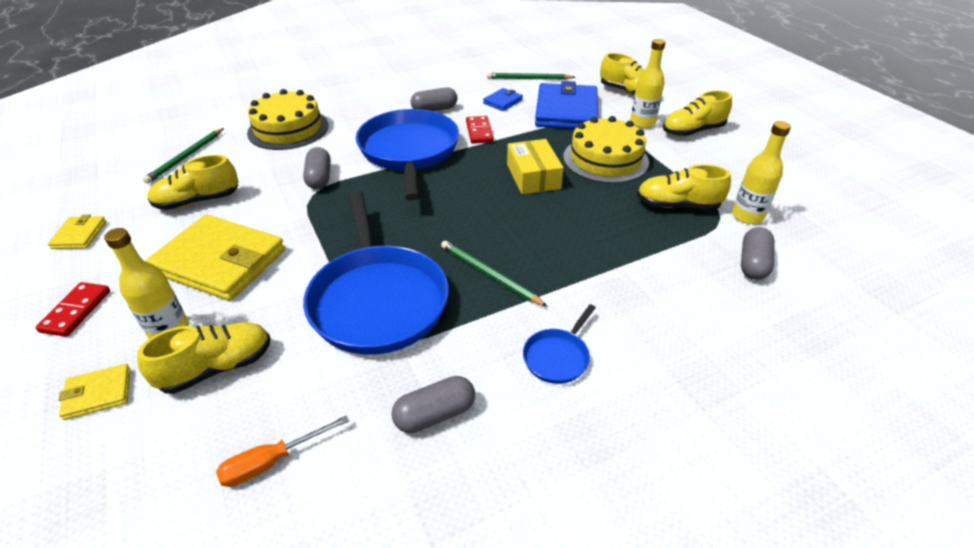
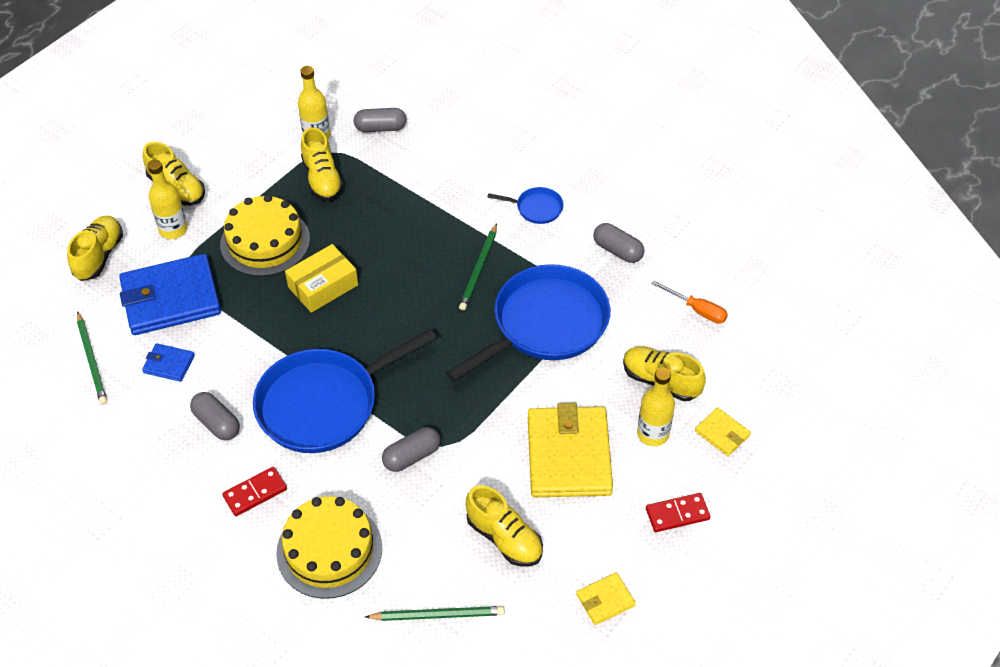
camera: 115 degrees left, 10 degrees up
red domino [466,116,494,144] -> red domino moved to [222,467,287,516]

